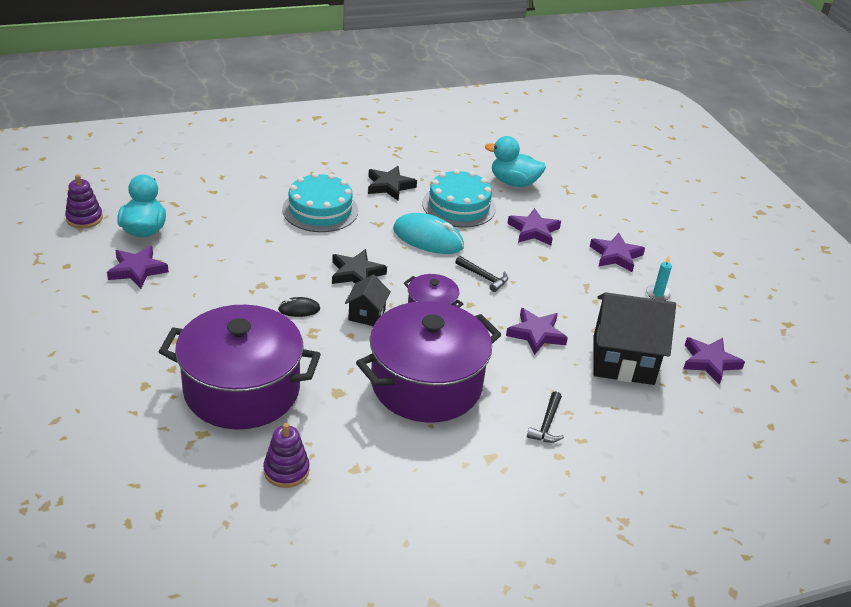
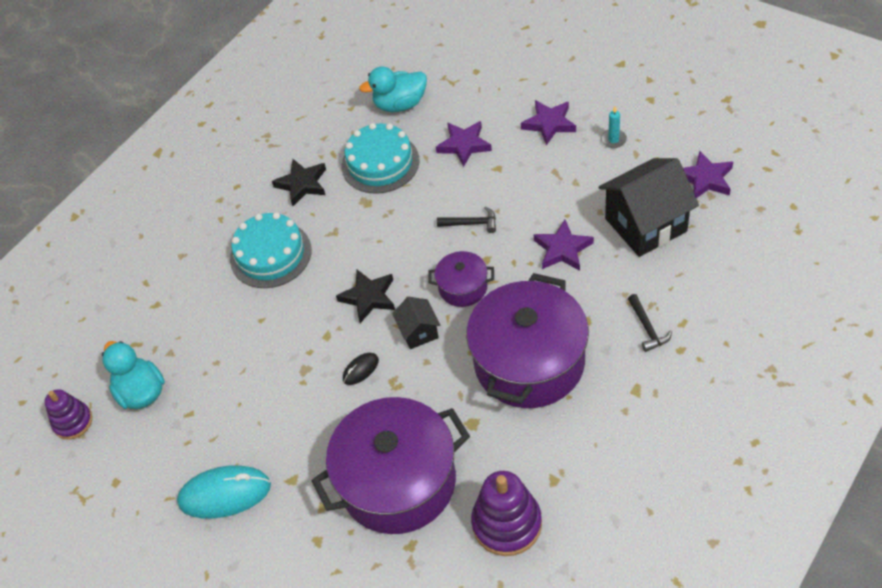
camera: 25 degrees left, 15 degrees up
purple star [107,246,169,289] -> none
purple stacking toy [263,423,310,488] -> purple stacking toy [471,471,542,556], size x1.57
turquoise mouse [393,213,464,254] -> turquoise mouse moved to [177,465,271,518]

